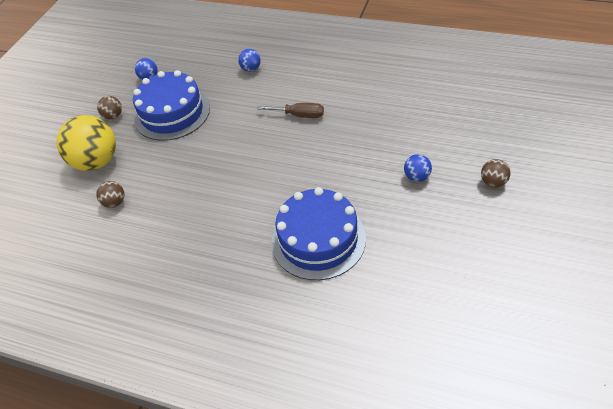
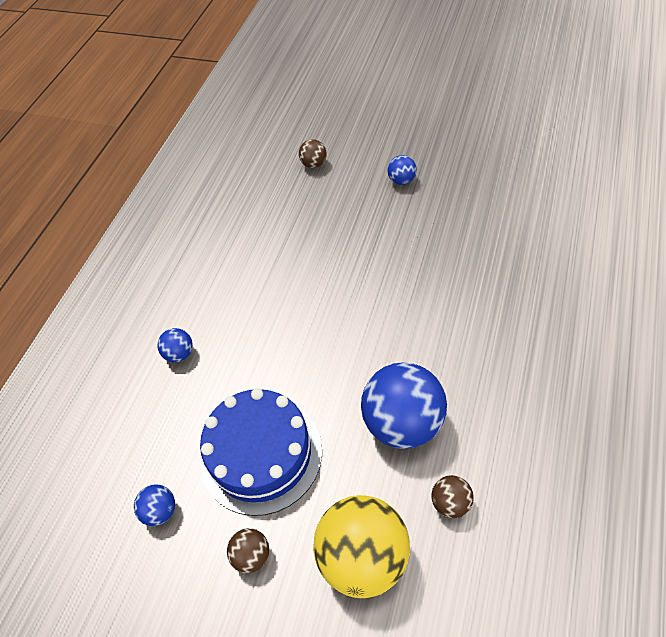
camera: 90 degrees left, 5 degrees up
brown screwdriver [257,103,324,118] -> none
blue cake [271,187,366,280] -> none
brown ball [481,159,510,187] -> brown ball moved to [299,139,327,168]
none -> blue ball [361,362,447,449]

